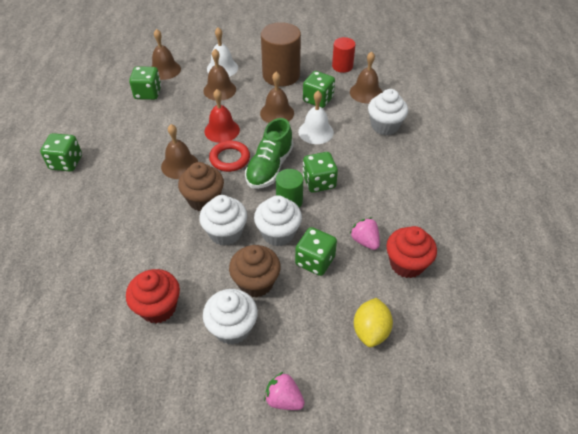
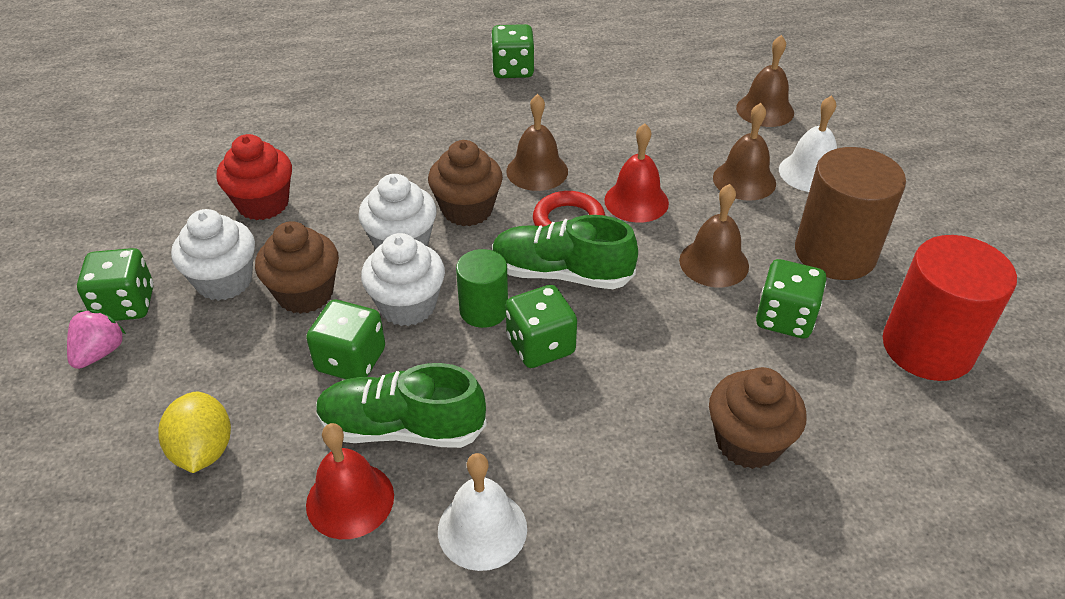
camera: 80 degrees right, 5 degrees down
green dice [129,66,161,100] -> green dice moved to [77,248,154,321]
white bell [298,91,334,144] -> white bell moved to [438,453,527,571]
red cylinder [332,37,356,73] -> red cylinder [883,235,1017,381], size x1.76
brown bell [350,51,383,103] -> none
pink strawberry [350,218,380,250] -> green shoe [316,363,487,448]
yellow lemon [354,298,393,347] -> yellow lemon turned 75 degrees clockwise [158,392,231,473]
white cupcake [368,89,408,135] -> brown cupcake [709,367,806,469]
red cupcake [386,226,437,278] -> red bell [306,423,394,539]

